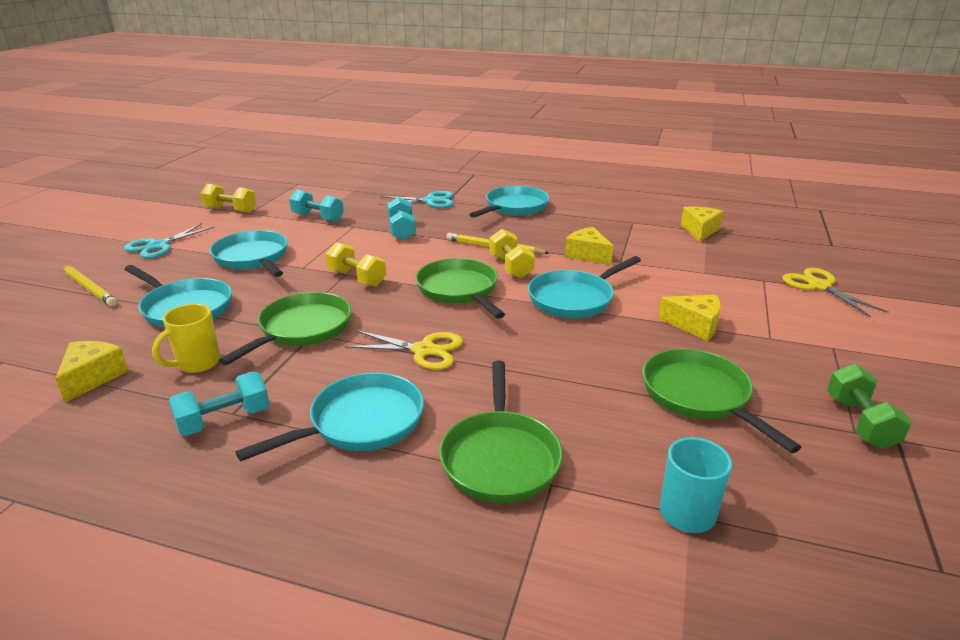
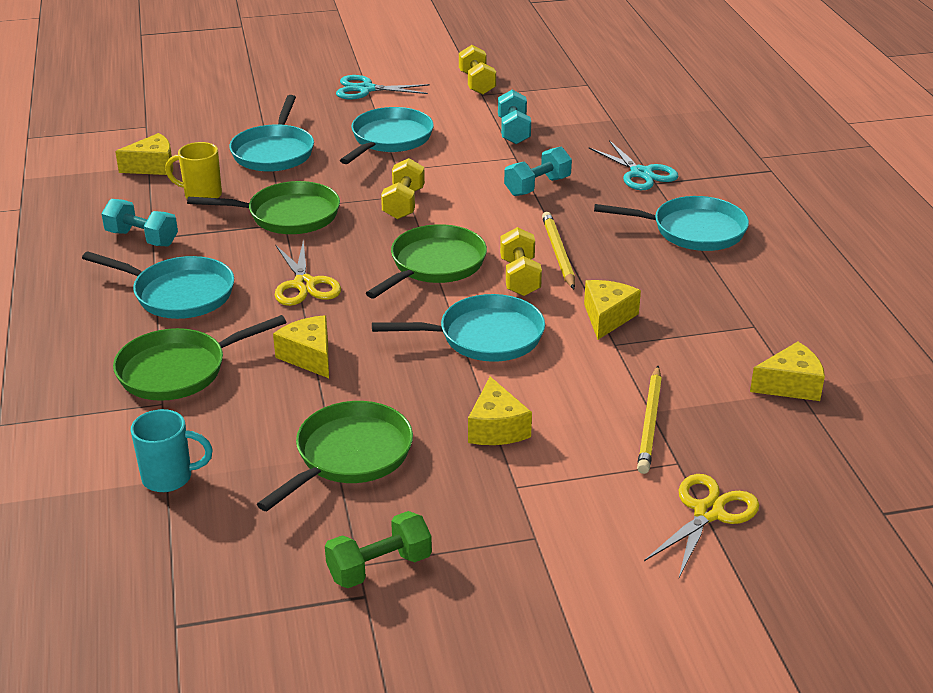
camera: 60 degrees right, 5 degrees up
yellow pencil [62,265,117,306] -> yellow pencil moved to [637,366,662,474]
yellow dumbbell [489,229,535,278] -> yellow dumbbell turned 45 degrees counterclockwise [500,227,542,296]
turquoise pan [528,256,641,318] -> turquoise pan turned 150 degrees clockwise [372,294,545,362]
none -> yellow cheese [273,315,329,378]

